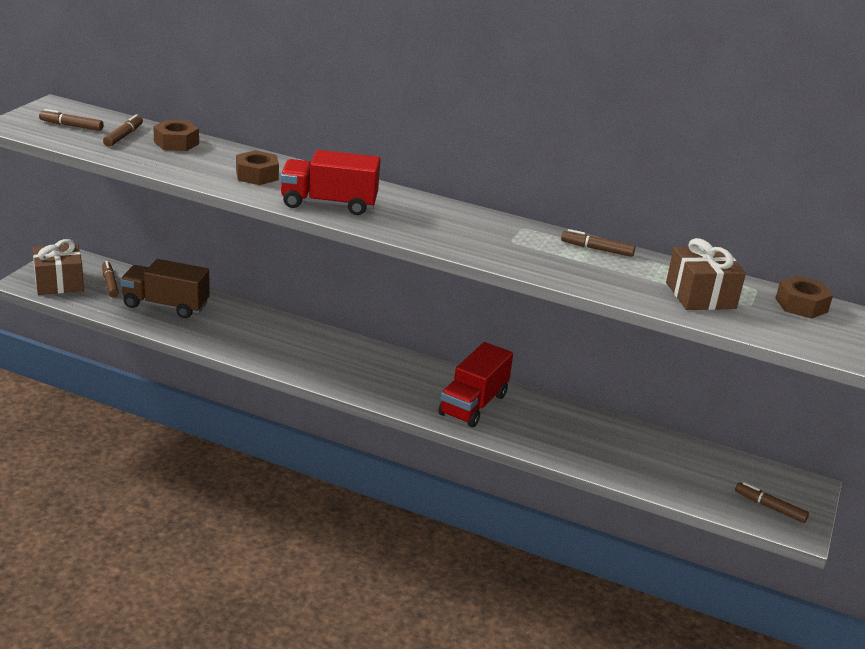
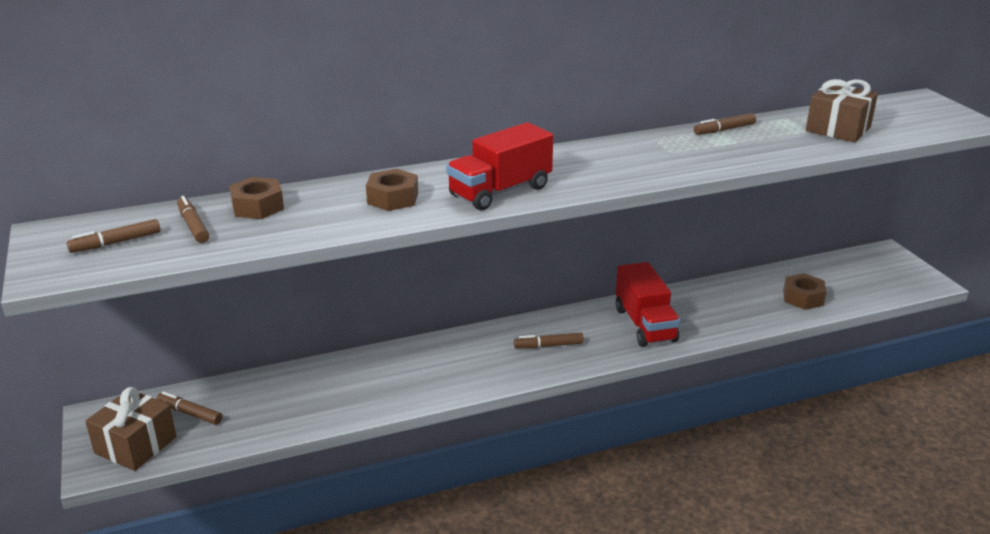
camera: 40 degrees left, 0 degrees up
brown truck [120,259,210,318] -> none
brown marker [735,482,809,523] -> brown marker moved to [514,333,584,348]
brown nut [776,276,833,319] -> brown nut moved to [783,273,826,310]

